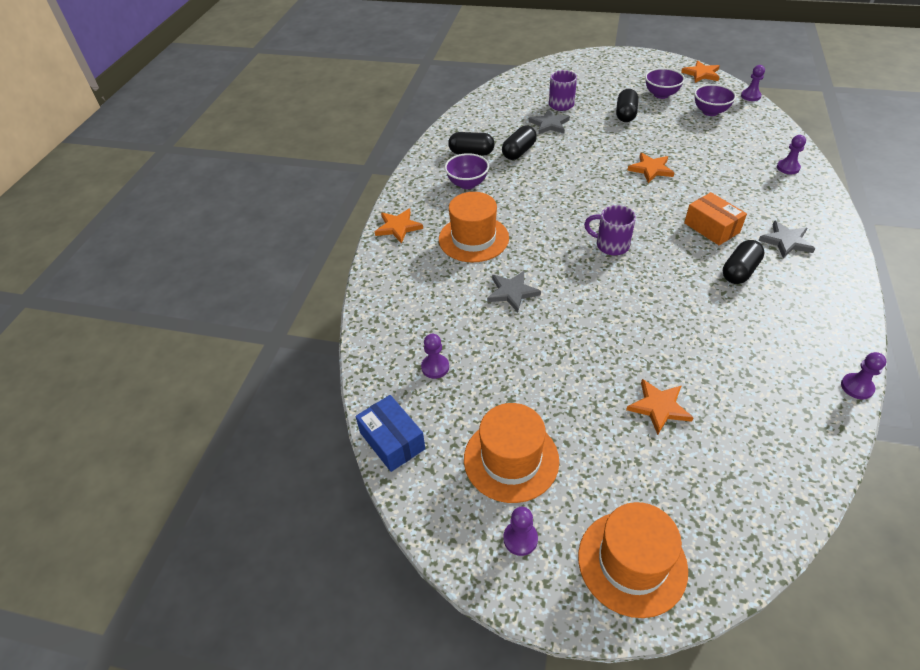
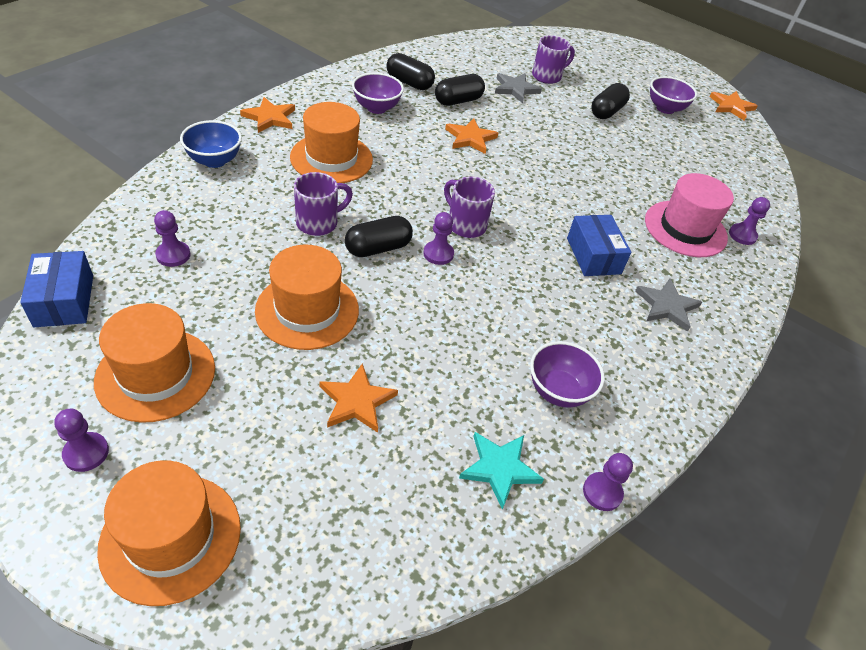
camera: 15 degrees right, 0 degrees up
grey star [487,271,541,313] -> purple mug [294,172,353,236]
orange star [627,153,674,183] -> orange star moved to [445,118,498,154]
orange box [684,192,747,245] -> blue box [567,215,631,276]
purple bowl [694,84,736,116] -> purple bowl moved to [530,341,605,408]
black capsule [723,240,765,284] -> black capsule moved to [345,216,413,257]
purple pawn [741,65,765,101] -> purple pawn moved to [423,212,454,265]
none -> blue bowl [180,120,242,168]
none -> orange hat [255,245,359,350]
none -> turquoise star [459,432,544,509]
none -> pink hat [645,173,734,257]

